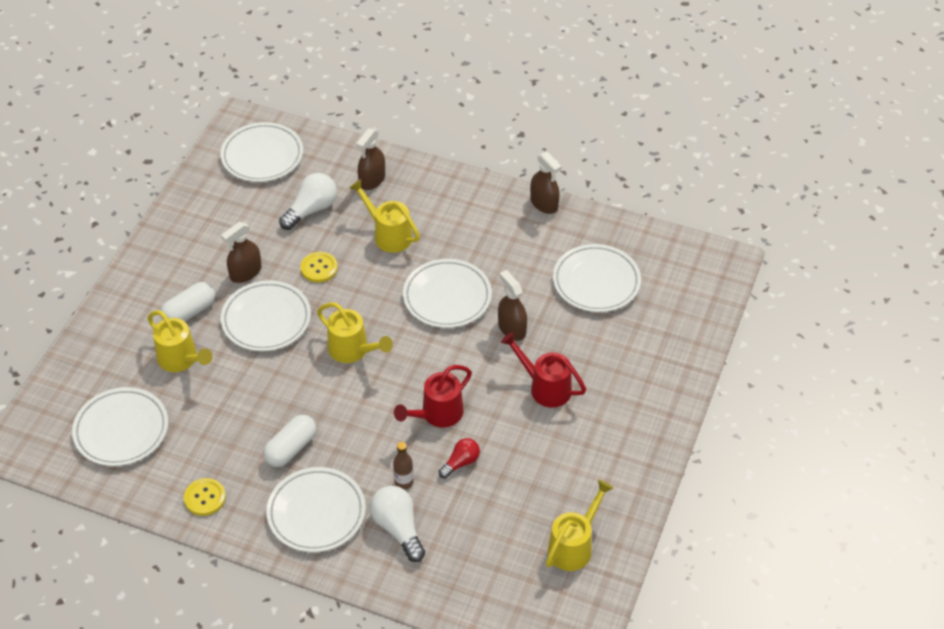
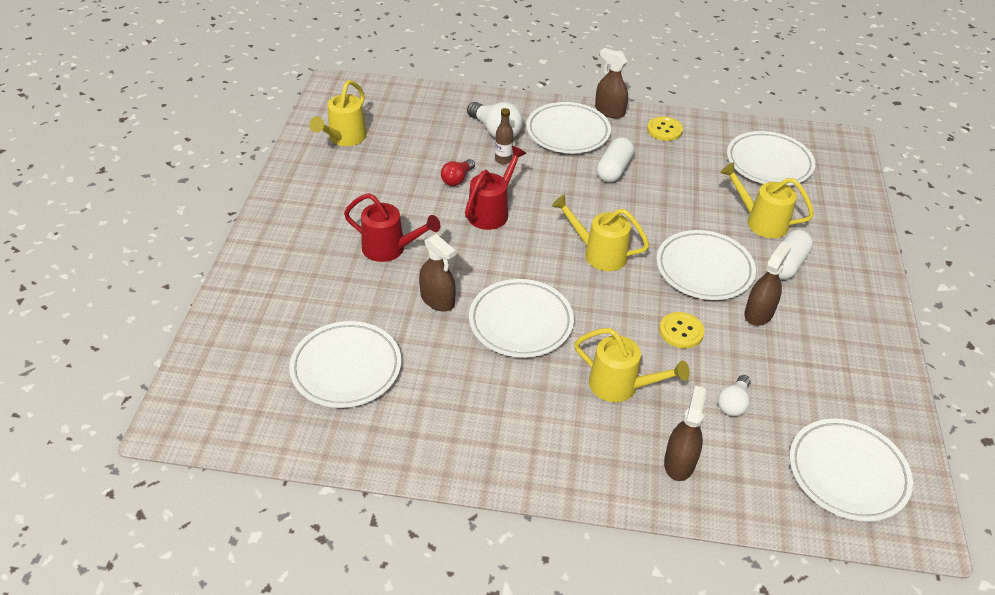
camera: 165 degrees right, 5 degrees down
white light bulb [279,173,337,230] -> white light bulb [718,375,751,416], size x0.62
brown spray bottle [530,152,561,214] -> brown spray bottle moved to [595,48,628,119]

